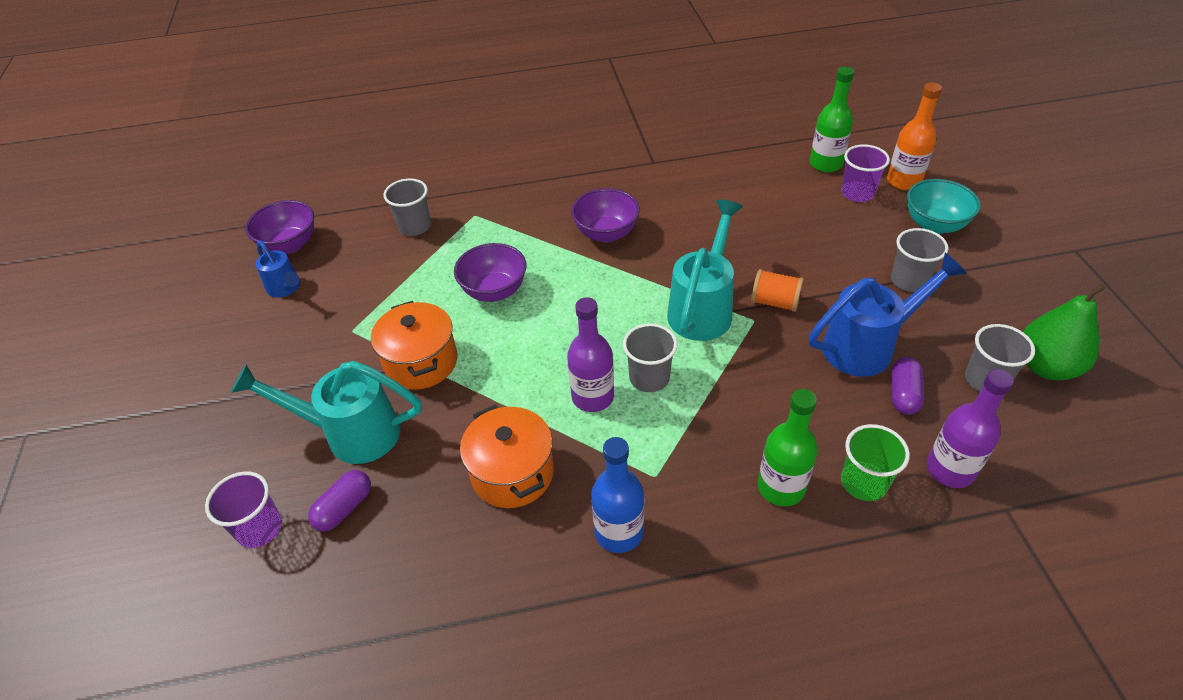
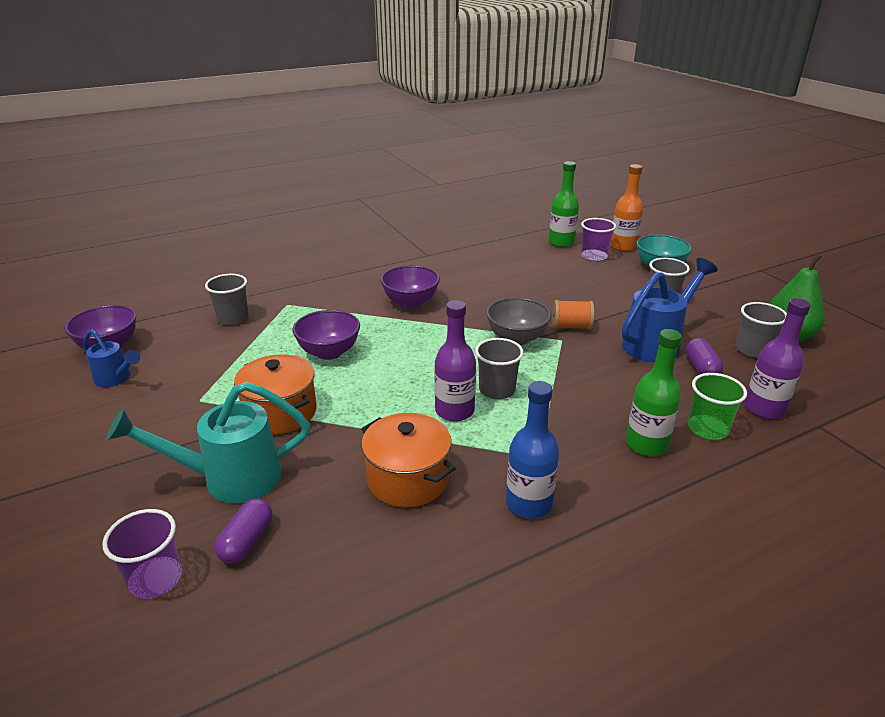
camera: 20 degrees left, 15 degrees down
turquoise watering can [667,199,743,341] -> grey bowl [486,297,551,345]

